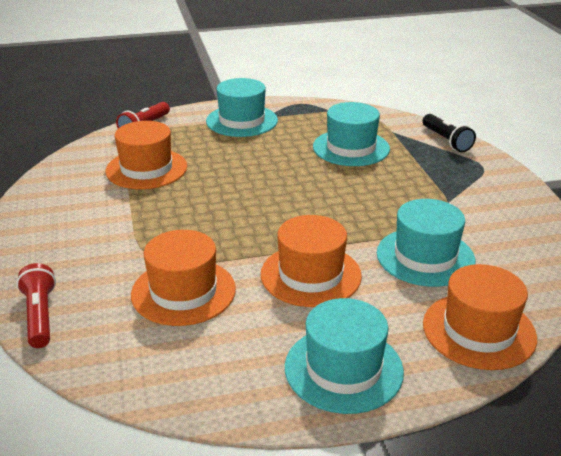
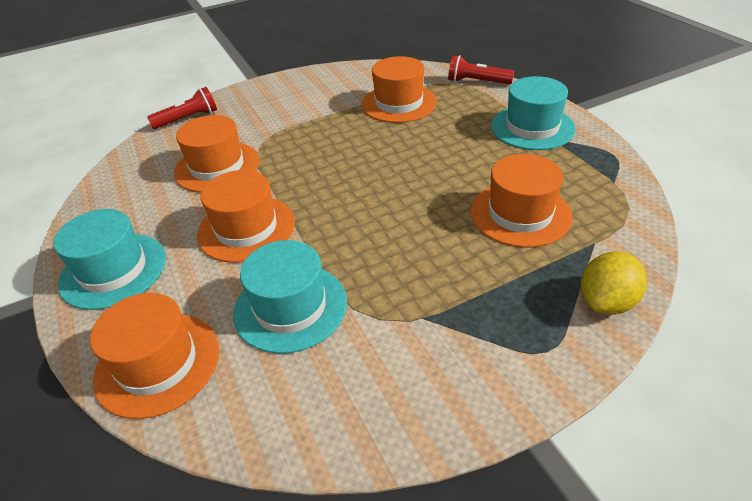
camera: 80 degrees right, 10 degrees up
turquoise hat [313,102,390,166] -> orange hat [470,154,572,248]
black flashlight [423,114,476,152] -> yellow lemon [581,251,647,315]

